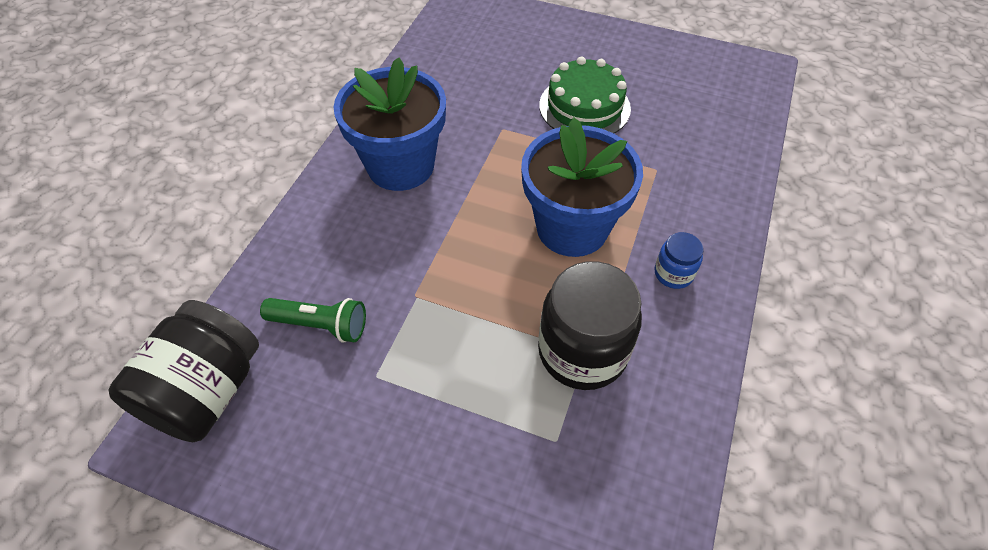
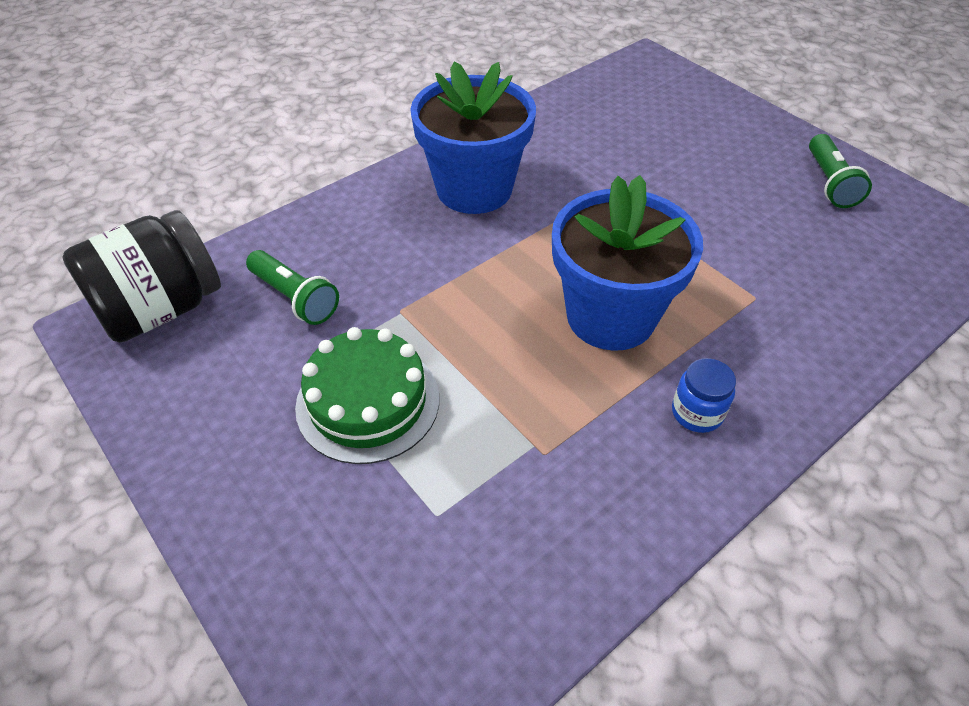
camera: 30 degrees right, 5 degrees down
black jar [538,261,642,390] -> none
green cake [539,57,631,133] -> green cake moved to [295,327,439,464]
none -> green flashlight [809,134,872,208]

